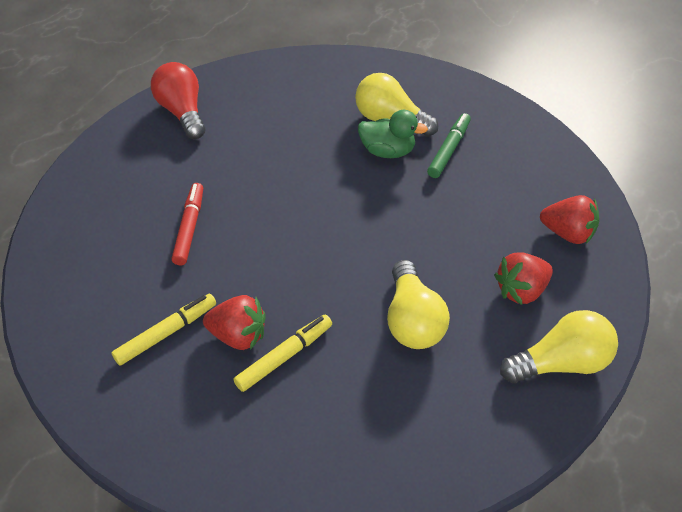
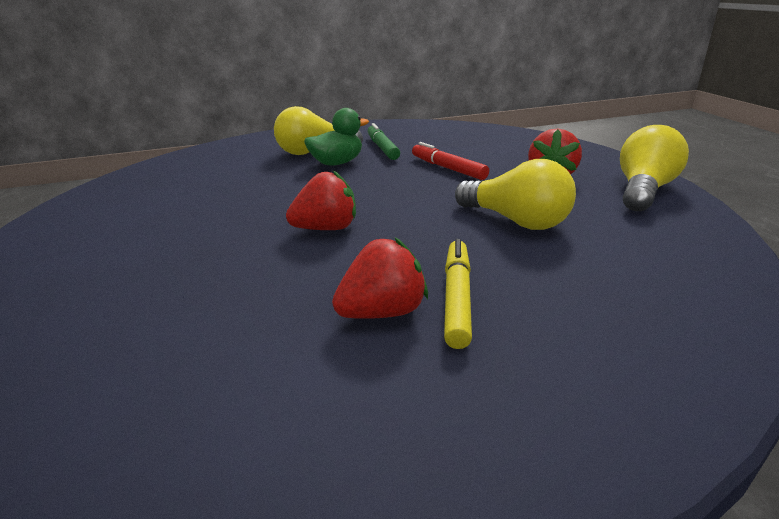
camera: 40 degrees left, 20 degrees down
yellow marker [111,294,216,366] -> none
red light bulb [151,62,205,139] -> none
red marker [172,183,203,266] -> red marker moved to [412,142,489,180]
red strawberry [540,195,599,244] -> red strawberry moved to [286,170,356,230]

